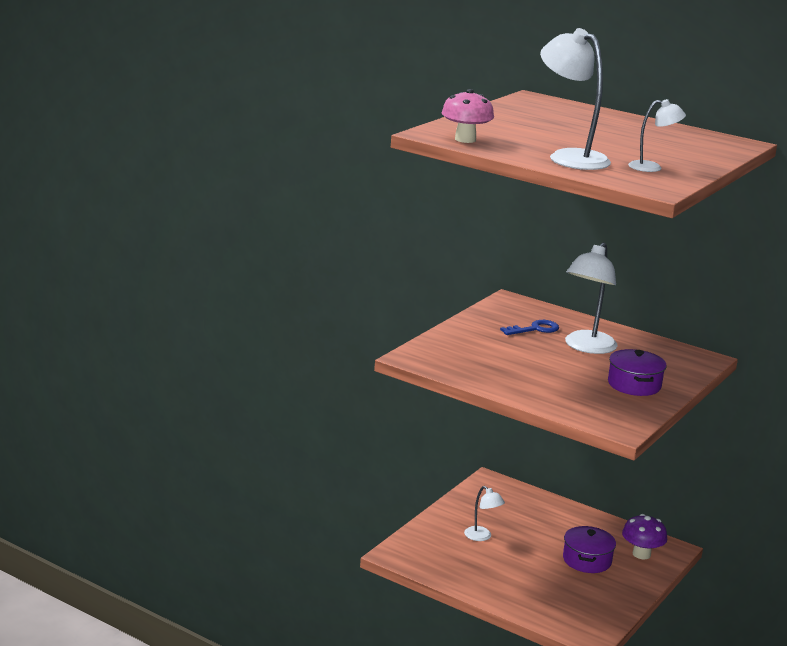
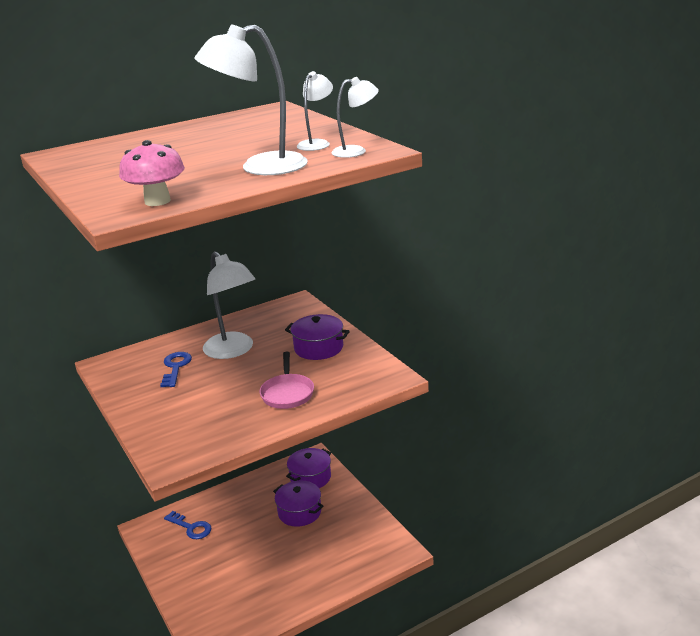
camera: 60 degrees left, 5 degrees up
white lamp [464,486,505,541] -> white lamp moved to [331,77,379,158]
purple mushroom [622,514,667,559] -> purple pot [286,448,331,488]
none -> blue key [164,511,211,539]
none -> pink pan [259,352,314,409]

